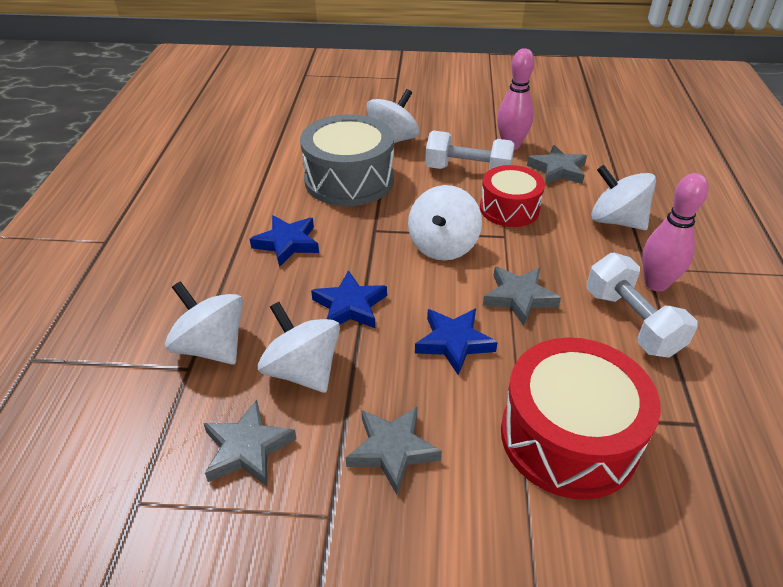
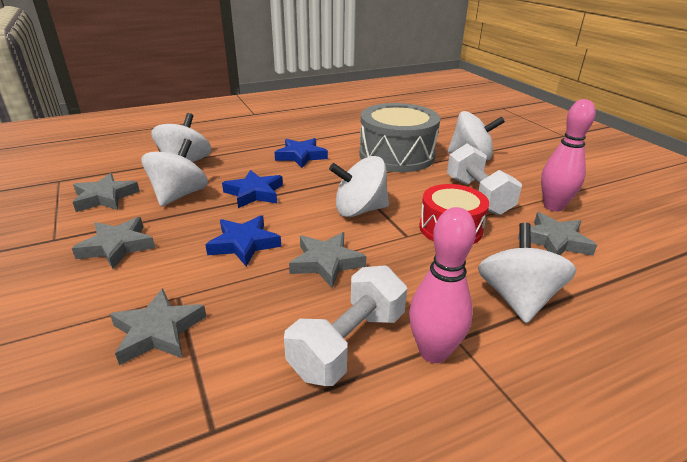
camera: 60 degrees right, 10 degrees down
red drum [501,337,661,500] -> grey star [110,289,207,365]

